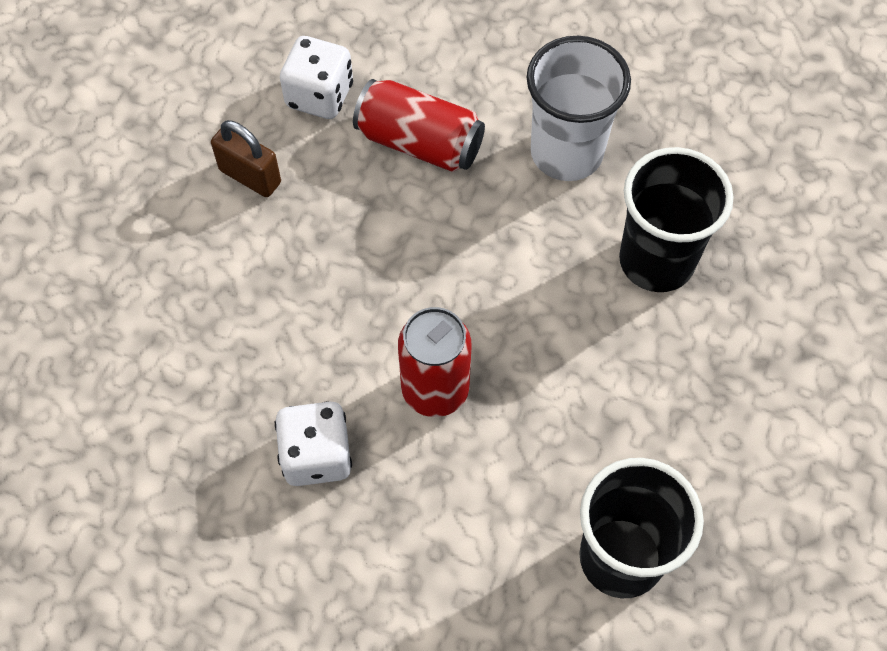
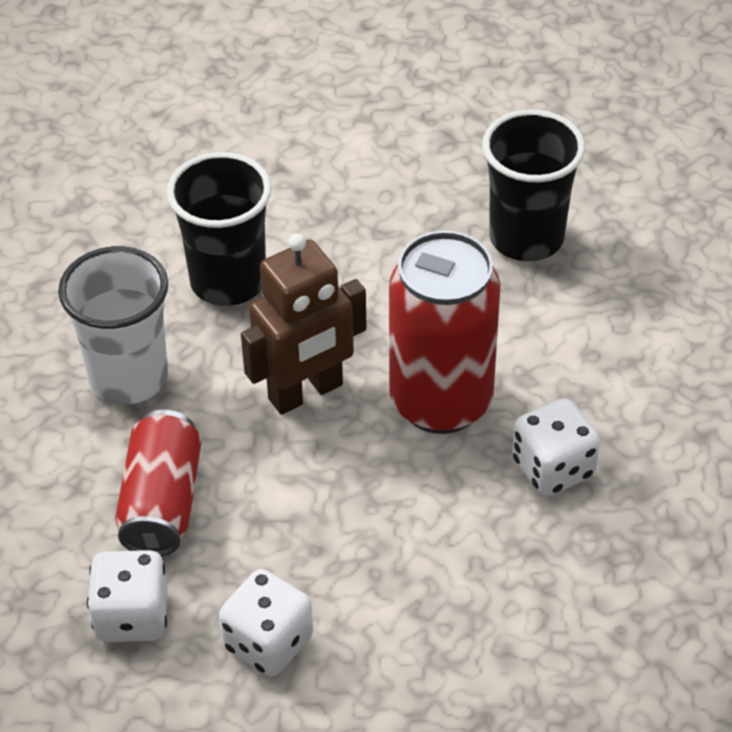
camera: 110 degrees left, 15 degrees down
brown padlock [211,120,281,197] -> white dice [219,569,313,676]
red can [398,307,471,417] -> red can [389,231,500,434], size x1.52
none -> brown robot [241,234,366,415]

